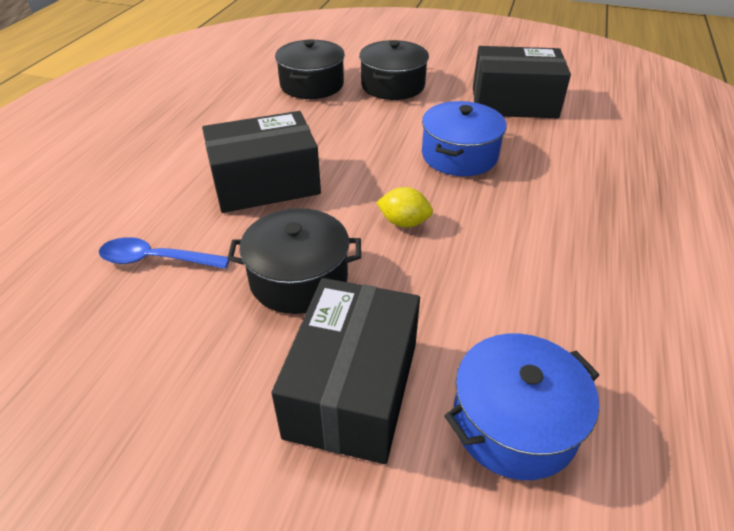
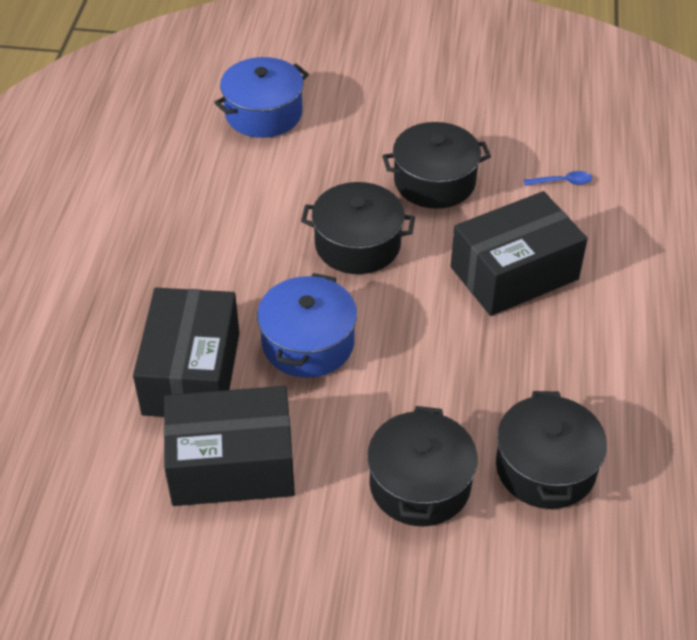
camera: 170 degrees right, 5 degrees up
blue spoon [99,237,229,269] -> blue spoon [524,171,592,186], size x0.60
black box [271,278,420,464] -> black box moved to [133,288,239,417]
yellow lemon [376,187,433,228] -> black pot [301,182,415,274]

